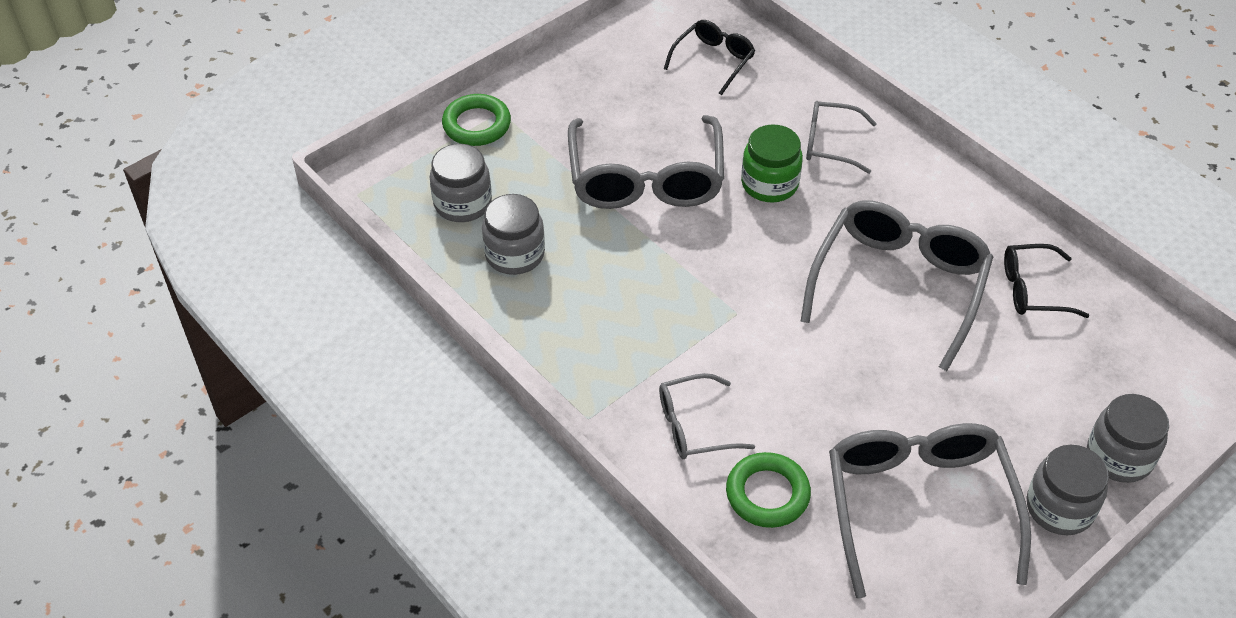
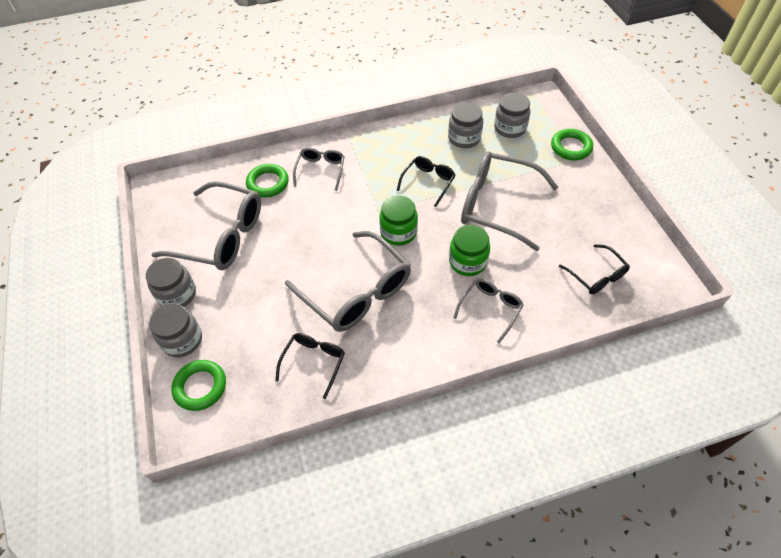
camera: 115 degrees right, 5 degrees up
none -> green ring [171,360,226,411]
none -> green jar [379,196,418,246]
none -> black glasses [397,156,455,207]

